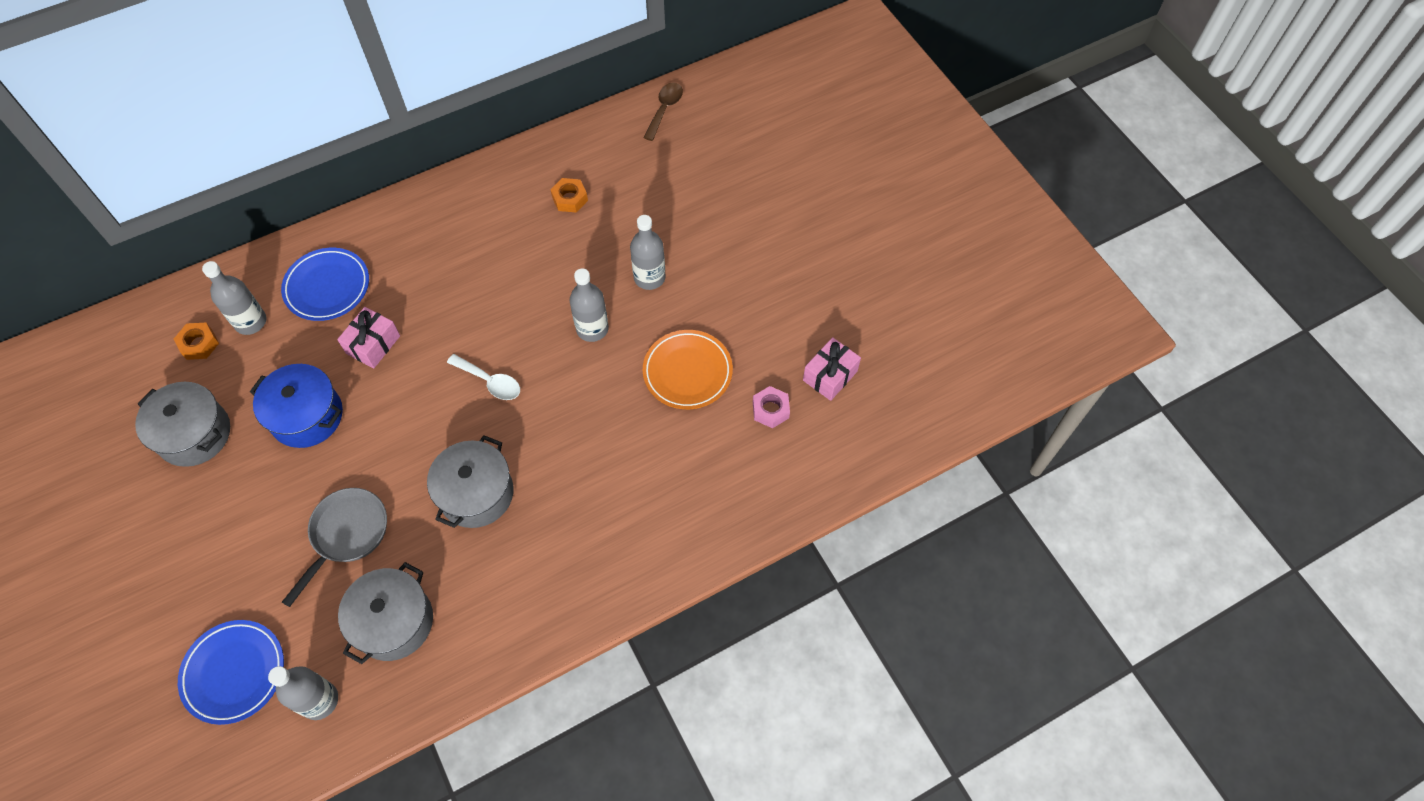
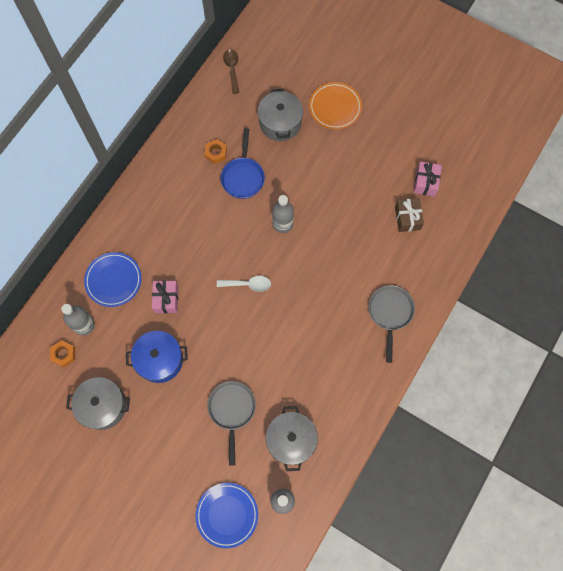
camera: 30 degrees left, 10 degrees up
grey pot [427,435,514,528] -> grey pot moved to [258,88,303,141]
grey bottle [630,215,666,290] -> none
orange plate [643,330,733,409] -> orange plate moved to [309,82,362,129]
pink nut [753,386,790,428] -> brown gift [395,198,424,232]
none -> blue pan [221,128,265,199]
none -> grey pan [368,285,415,363]

